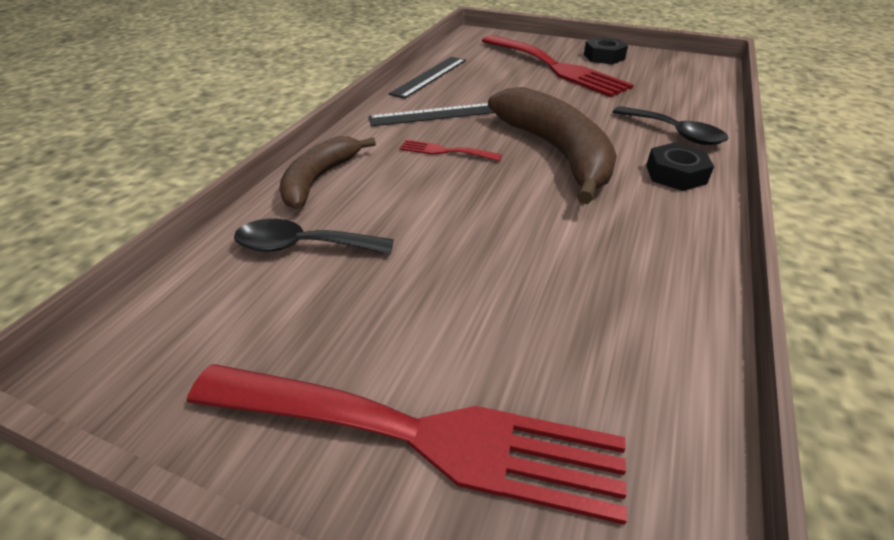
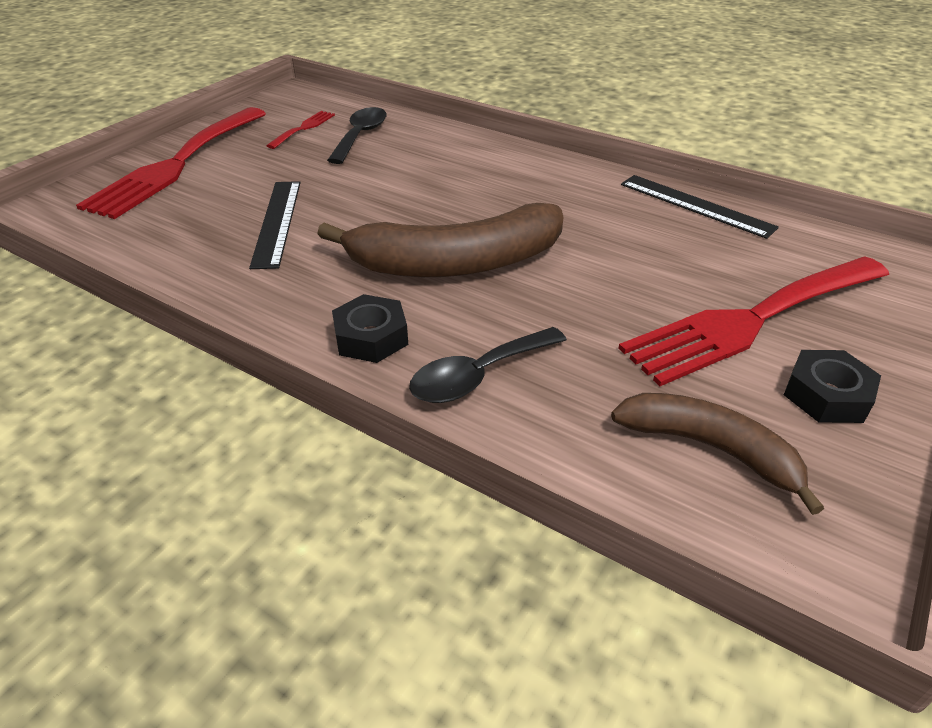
camera: 100 degrees right, 0 degrees up
brown banana [279,136,376,209] -> brown banana moved to [611,393,824,515]
black ruler [368,103,494,126] -> black ruler moved to [249,181,300,269]
red fork [399,140,502,161] -> red fork moved to [266,111,335,149]

